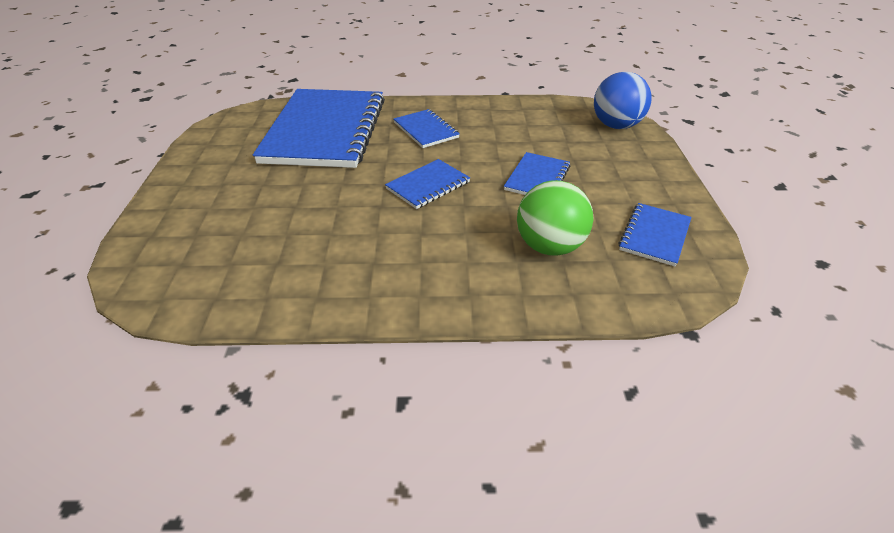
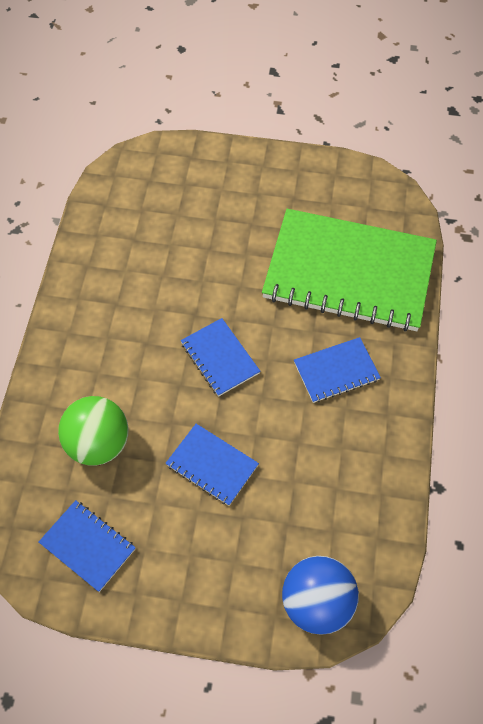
camera: 100 degrees right, 20 degrees up
blue notebook [253,89,385,168] -> green notebook [262,209,437,332]

